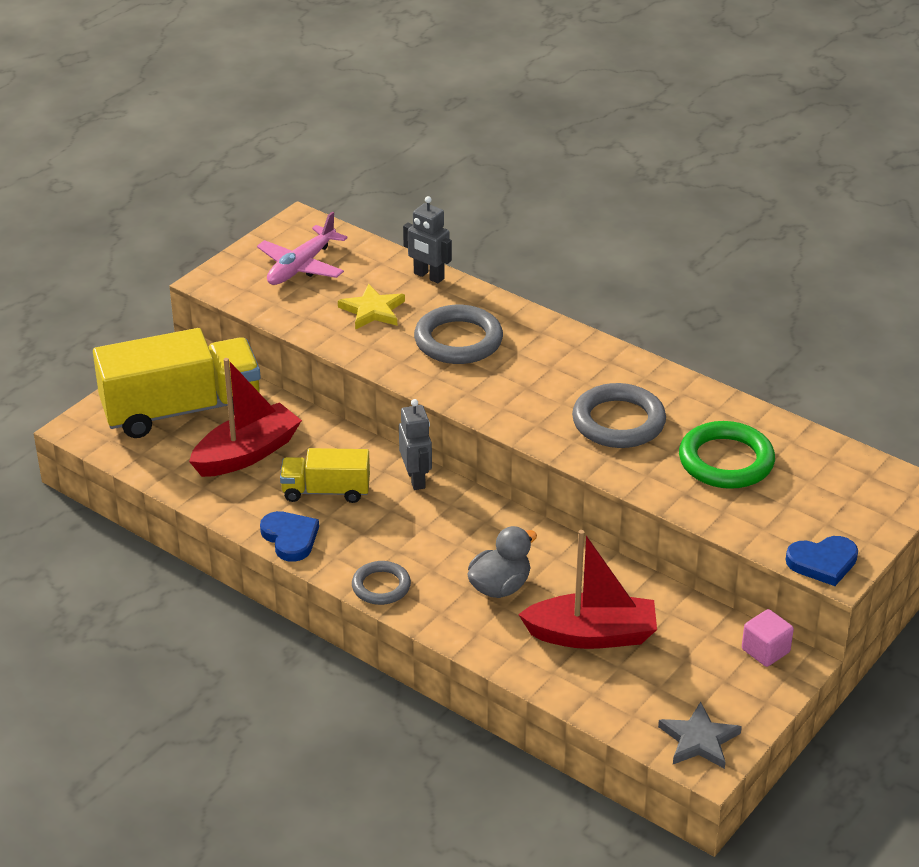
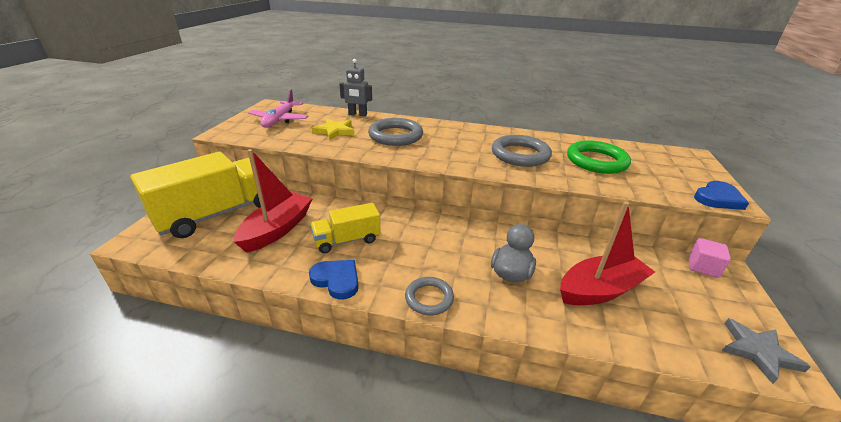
camera: 25 degrees left, 5 degrees down
grey robot [399,399,432,490] -> none

